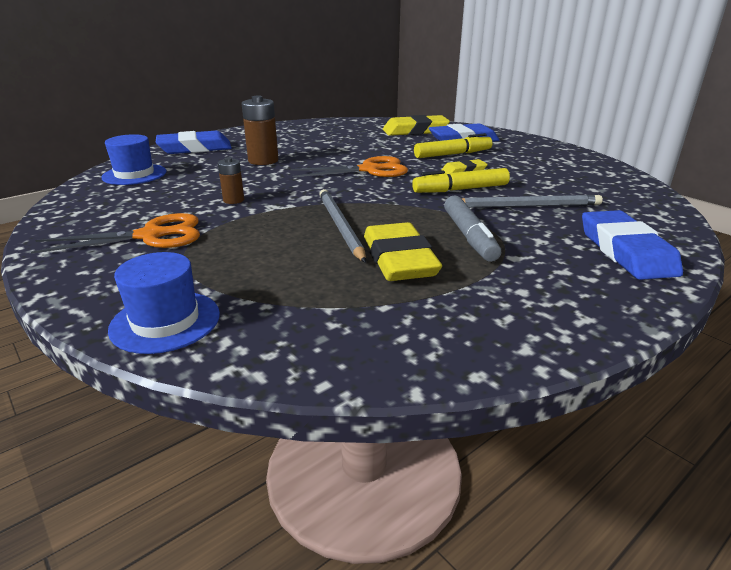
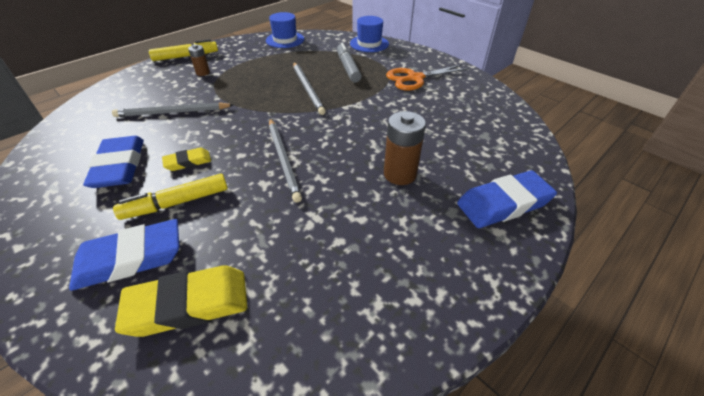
camera: 175 degrees right, 15 degrees up
blue hat [101,134,166,185] -> blue hat moved to [266,12,304,48]
brown battery [218,157,244,204] -> brown battery moved to [188,44,210,76]
orange scissors [291,156,408,177] -> grey pencil [269,119,302,203]
yellow eraser [364,222,442,281] -> none
yellow marker [412,168,510,193] -> yellow marker moved to [149,39,218,61]
grey marker [444,195,501,262] -> grey marker moved to [337,42,362,83]
blue eraser [582,210,683,280] -> blue eraser moved to [83,136,144,188]

